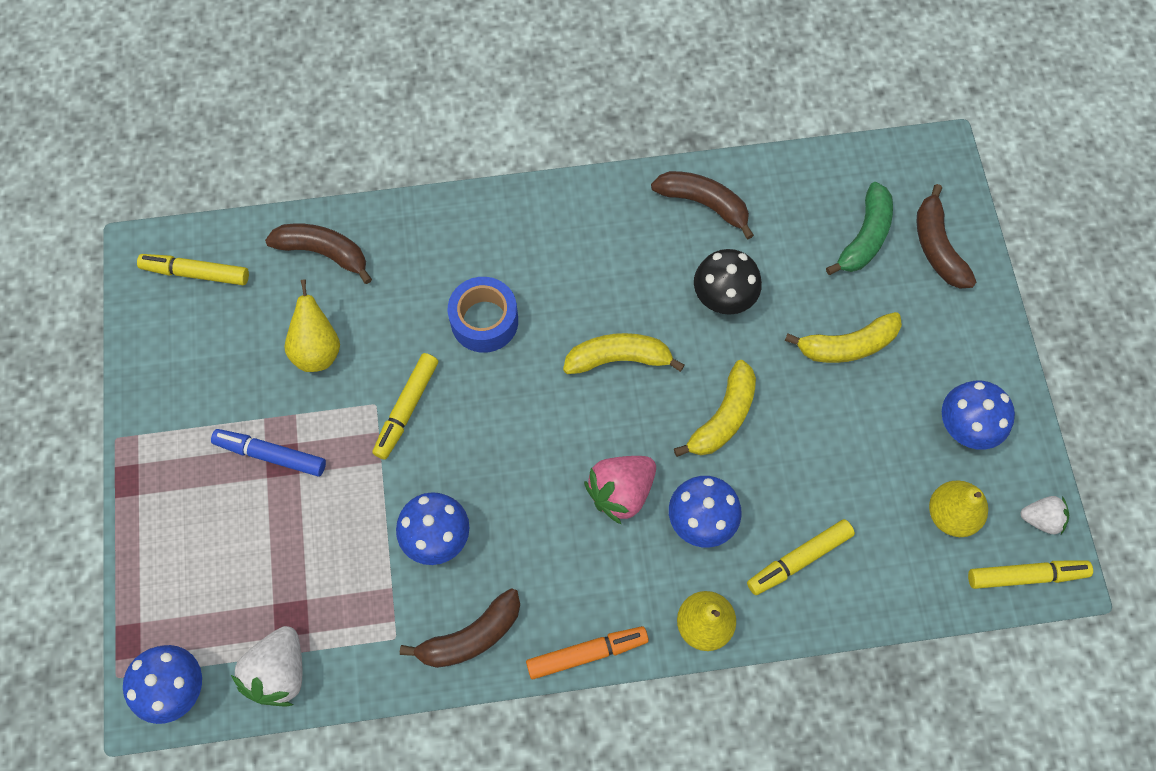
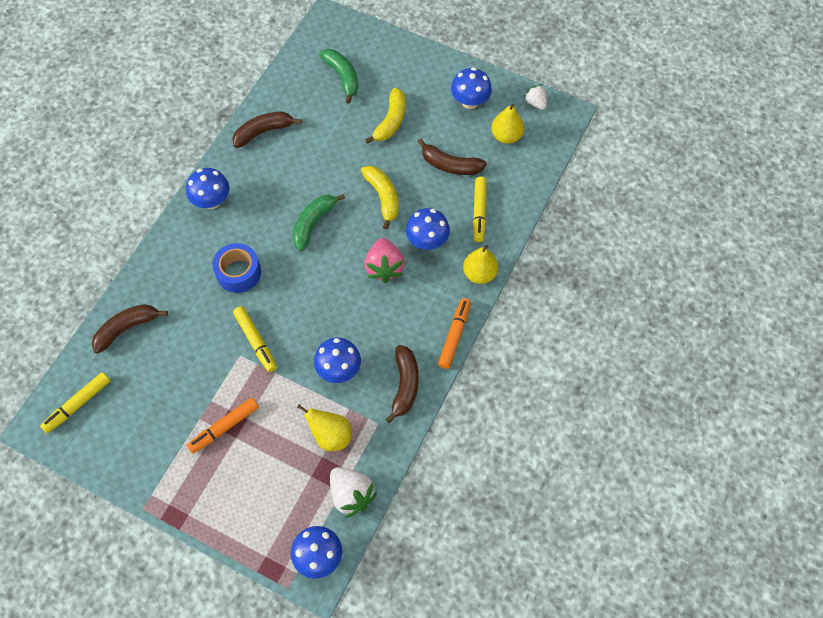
camera: 55 degrees left, 5 degrees down
blue marker [211,429,326,477] -> orange marker [187,398,259,453]
yellow pear [284,279,340,372] -> yellow pear moved to [297,405,352,451]
yellow banana [563,333,685,374] -> green banana [292,194,345,251]
black mushroom [694,249,762,315] -> none
brown banana [917,184,976,288] -> brown banana moved to [417,138,487,175]
yellow marker [968,560,1093,589] -> none
white strawberry [1020,496,1069,534] -> white strawberry turned 75 degrees counterclockwise [524,84,547,110]
none -> blue mushroom [186,168,229,209]

